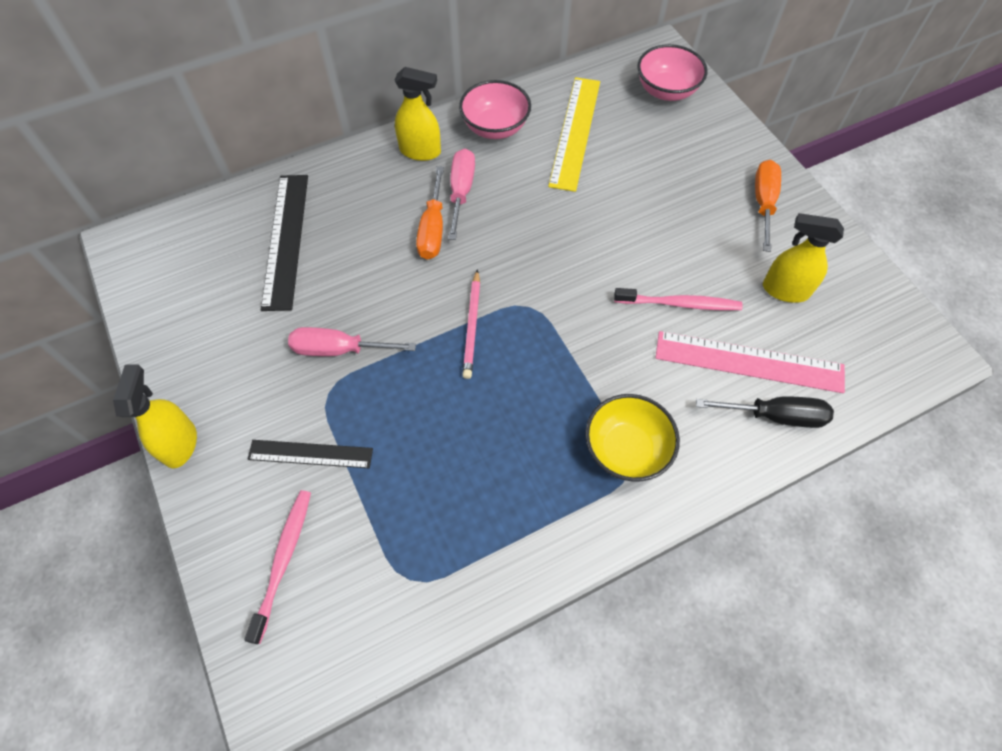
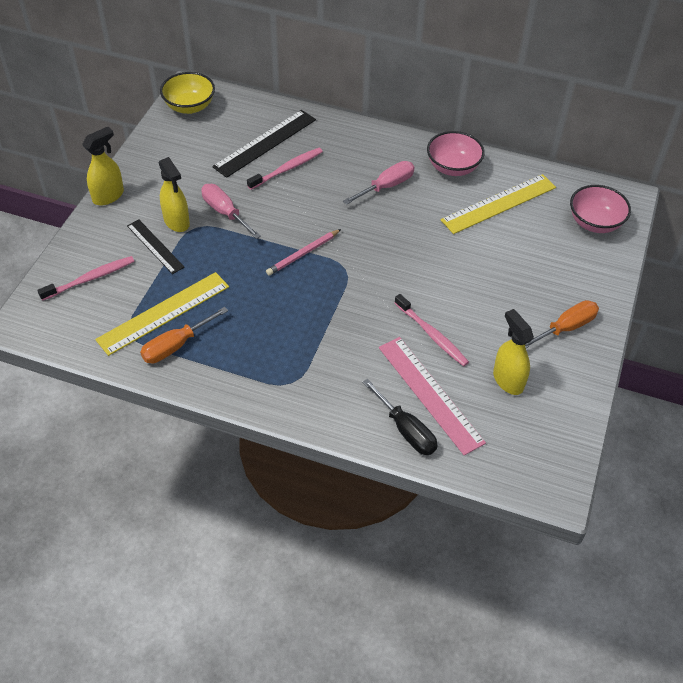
camera: 45 degrees right, 10 degrees down
yellow spray bottle [394,67,441,161] -> yellow spray bottle moved to [159,157,190,232]
orange screwdriver [416,166,444,260] -> orange screwdriver moved to [140,307,228,363]
yellow bowl [585,394,680,482] -> yellow bowl moved to [160,72,215,114]
none -> yellow ruler [95,272,229,356]
none -> pink toothbrush [247,148,323,190]

